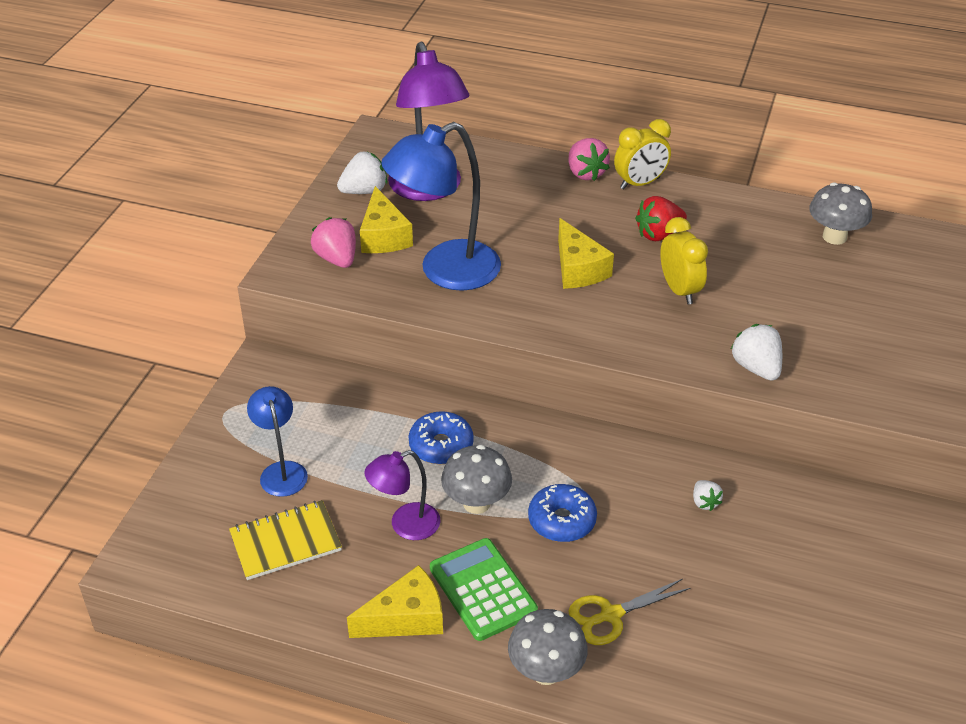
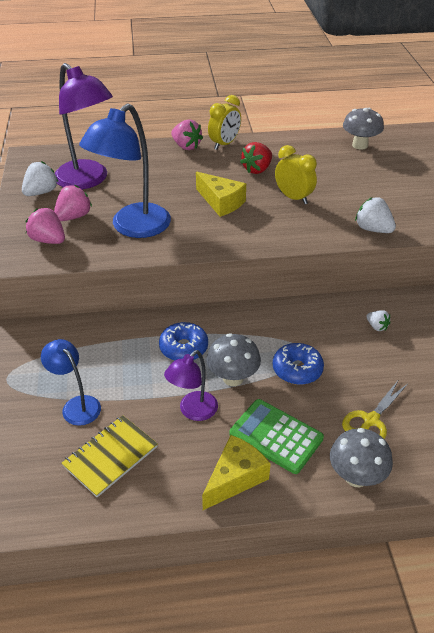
camera: 25 degrees left, 0 degrees up
yellow cheese [360,186,413,253] -> pink strawberry [54,185,92,221]

